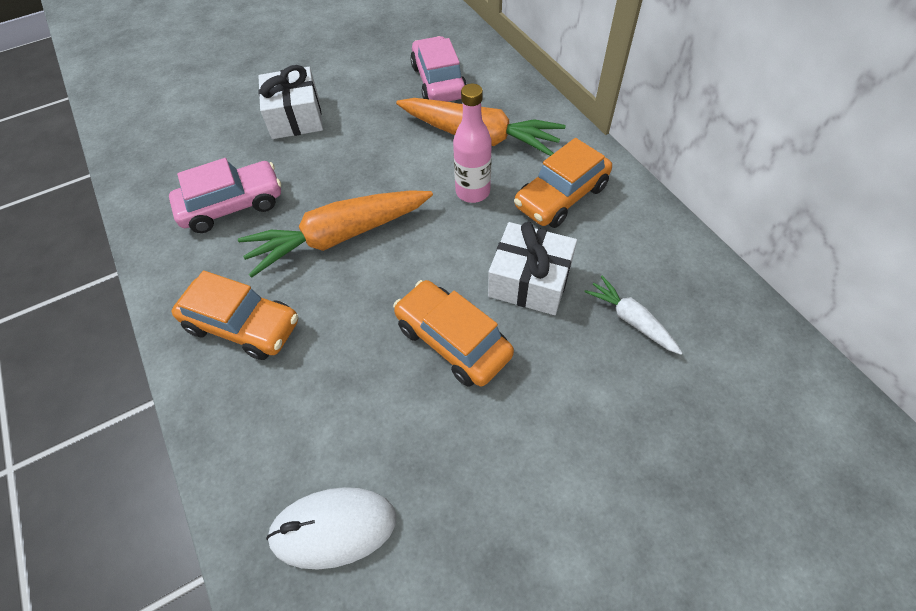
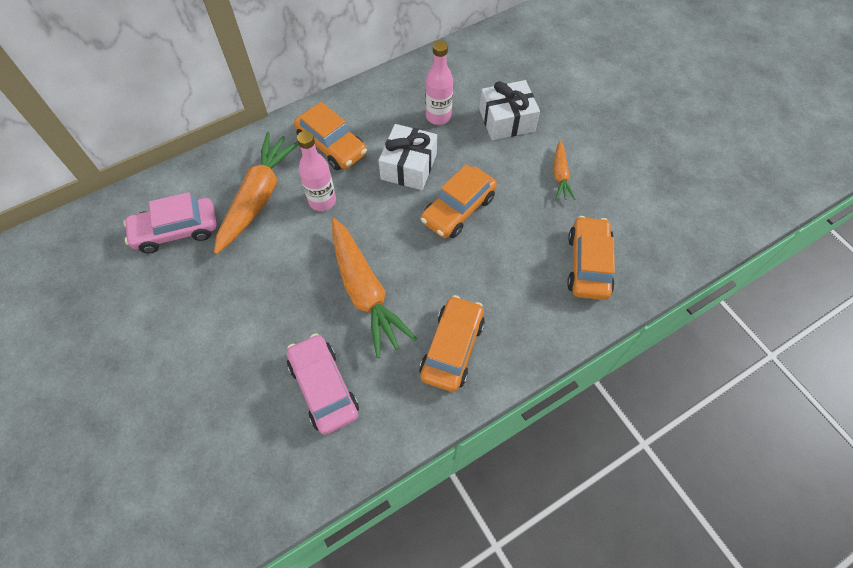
camera: 95 degrees left, 5 degrees up
white gift [258,65,323,139] -> white gift moved to [479,80,540,140]
white mouse [266,487,397,569] -> orange car [567,216,615,300]
white carrot [584,276,682,355] -> pink bottle [425,40,453,125]
none -> orange carrot [554,141,576,200]

